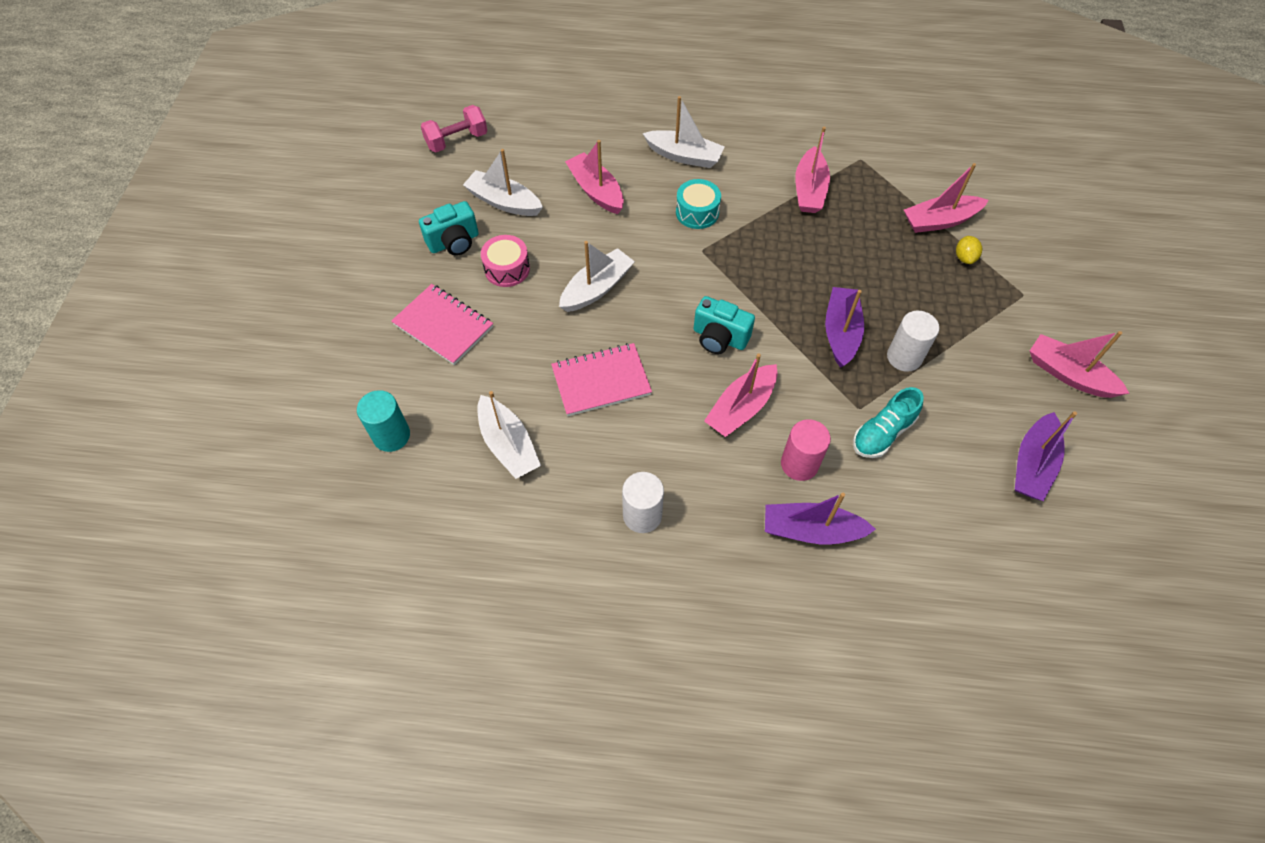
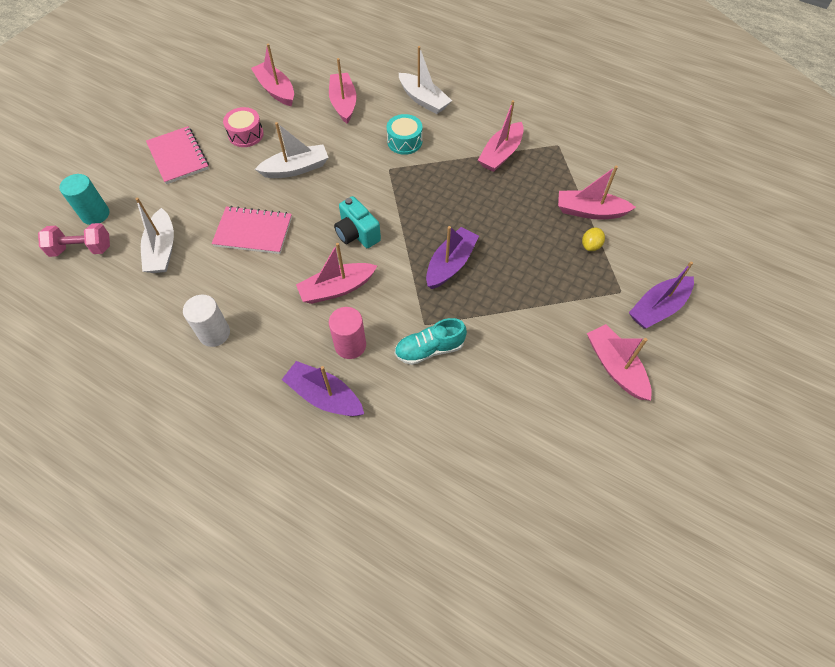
camera: 25 degrees right, 0 degrees up
turquoise camera [419,201,479,256] -> none
pink dumbbell [421,105,487,152] -> pink dumbbell moved to [38,223,110,257]
white boat [463,149,543,216] -> pink boat [251,44,294,106]
white cylinder [887,311,939,372] -> none
purple boat [1015,411,1077,501] -> purple boat moved to [629,261,694,329]

